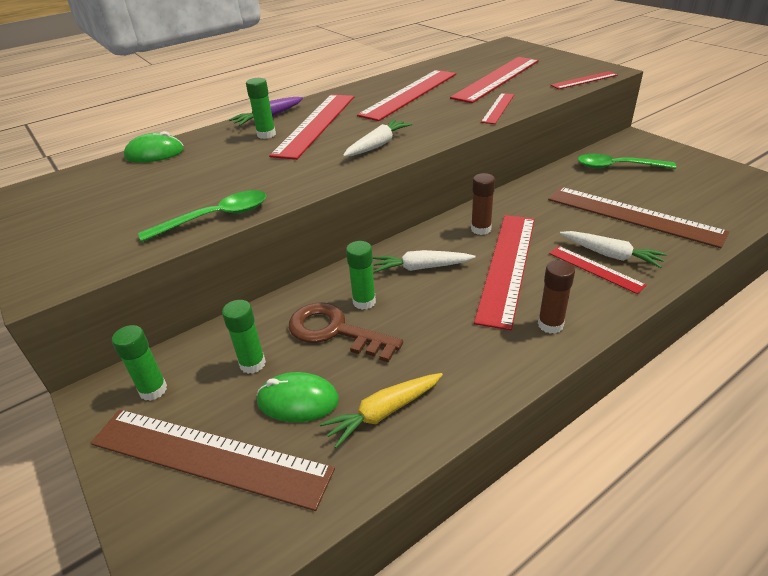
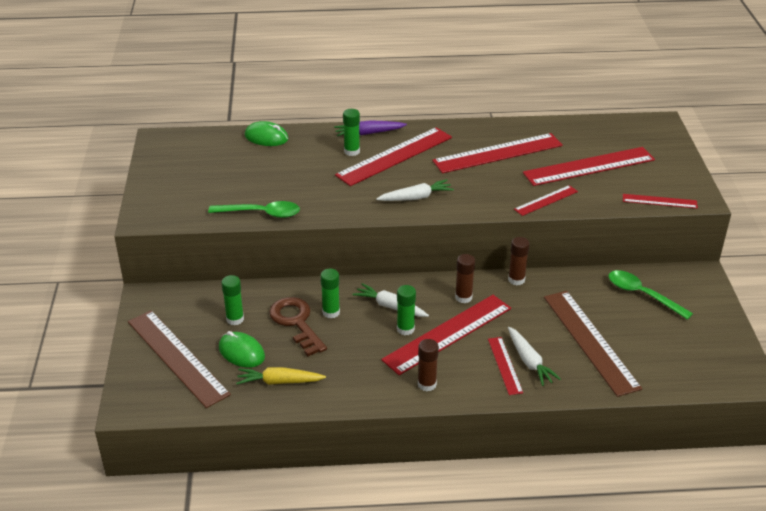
camera: 30 degrees right, 0 degrees up
green glue stick [112,325,167,401] -> green glue stick moved to [397,285,416,335]
none -> brown glue stick [508,237,529,285]

